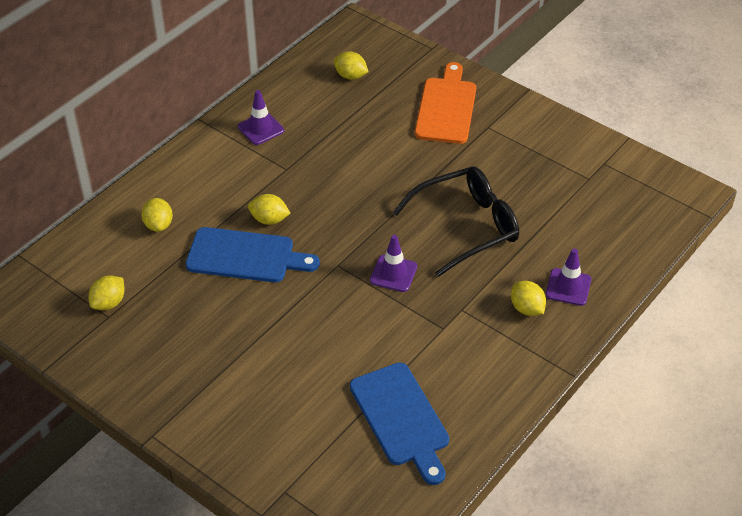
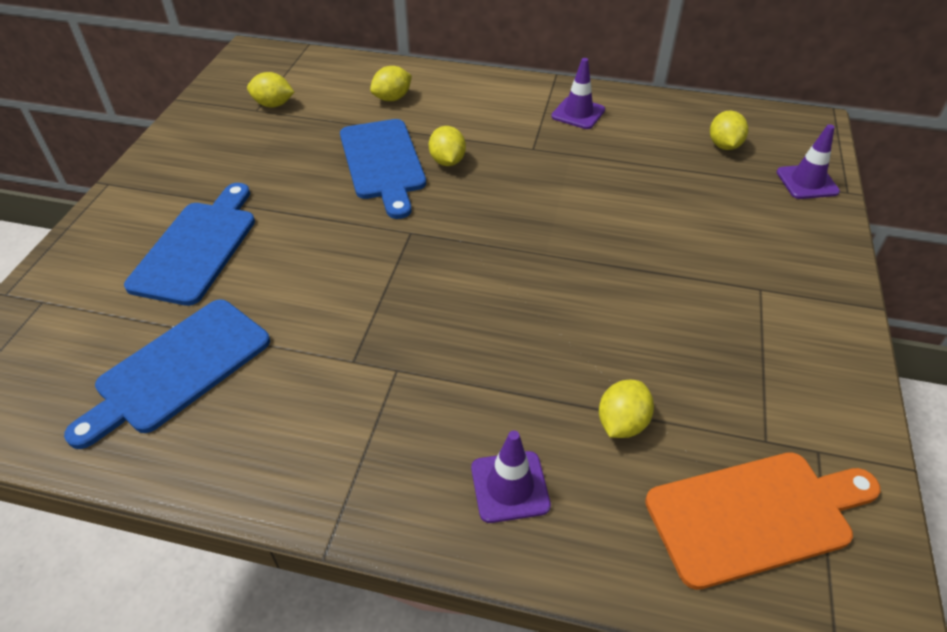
camera: 65 degrees right, 0 degrees up
purple traffic cone [370,235,417,292] -> purple traffic cone moved to [777,124,840,199]
black glasses [392,166,519,277] -> none
orange cutting board [415,62,476,144] -> orange cutting board moved to [645,452,881,590]
yellow lemon [511,281,546,316] -> yellow lemon moved to [599,380,654,438]
none -> blue cutting board [124,183,255,306]

